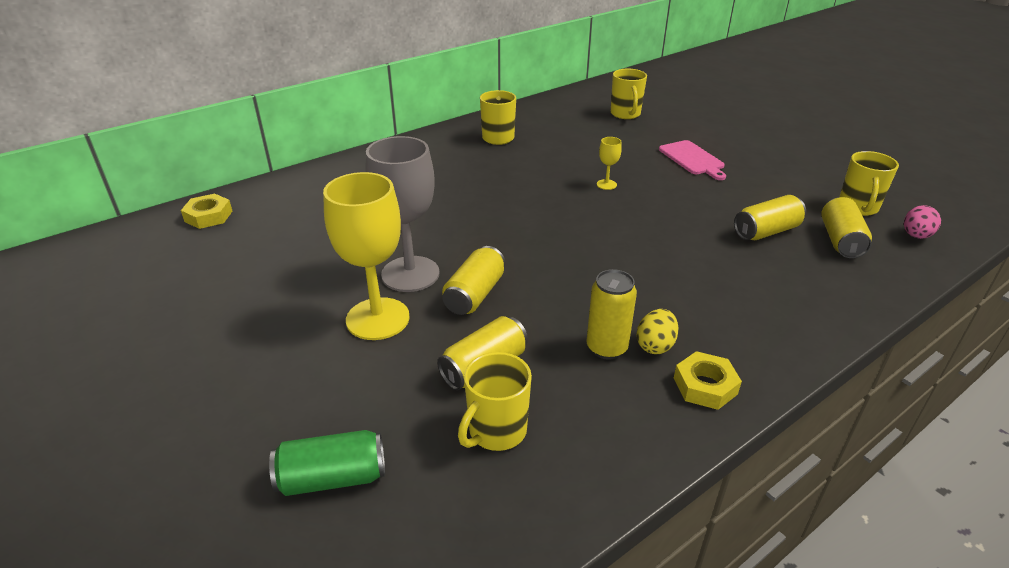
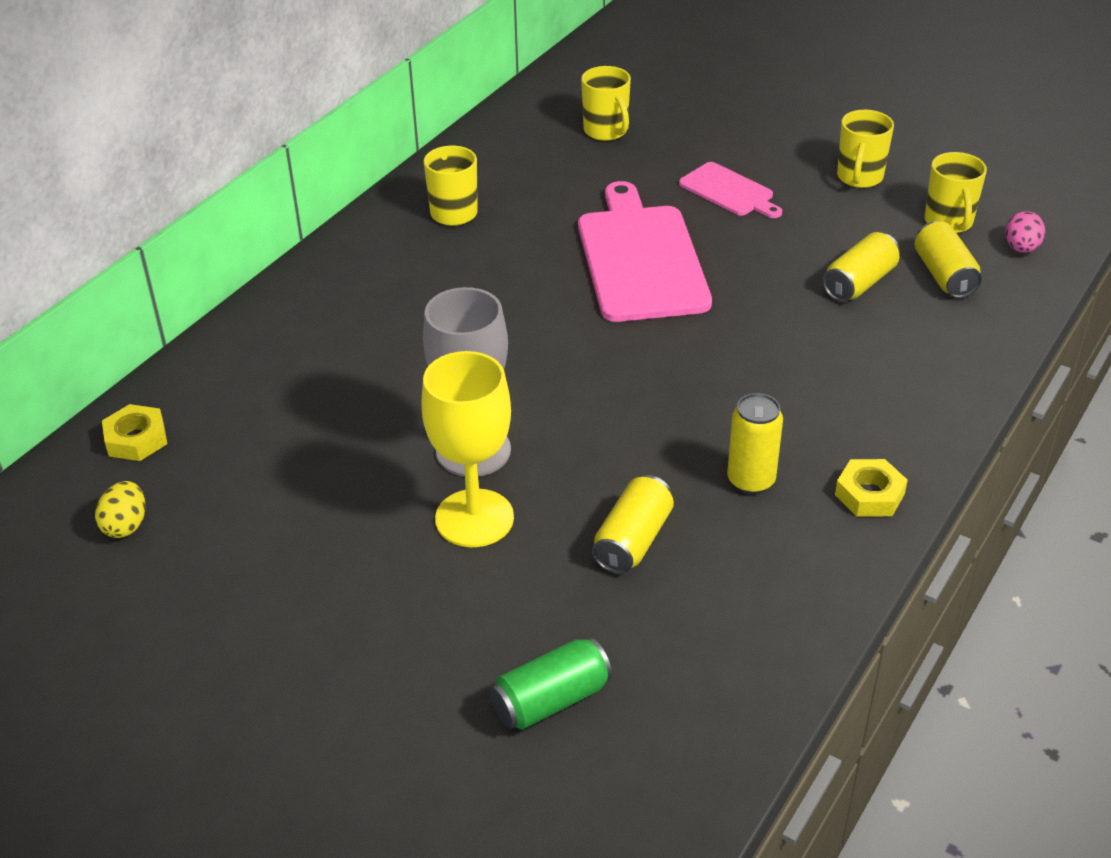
camera: 20 degrees left, 5 degrees up
yellow can [442,246,505,315] -> none
yellow mug [458,352,532,451] -> yellow mug moved to [837,110,894,188]
yellow goblet [597,137,622,190] -> pink cutting board [578,181,712,322]
yellow egg [637,309,679,354] -> yellow egg moved to [95,481,145,538]

